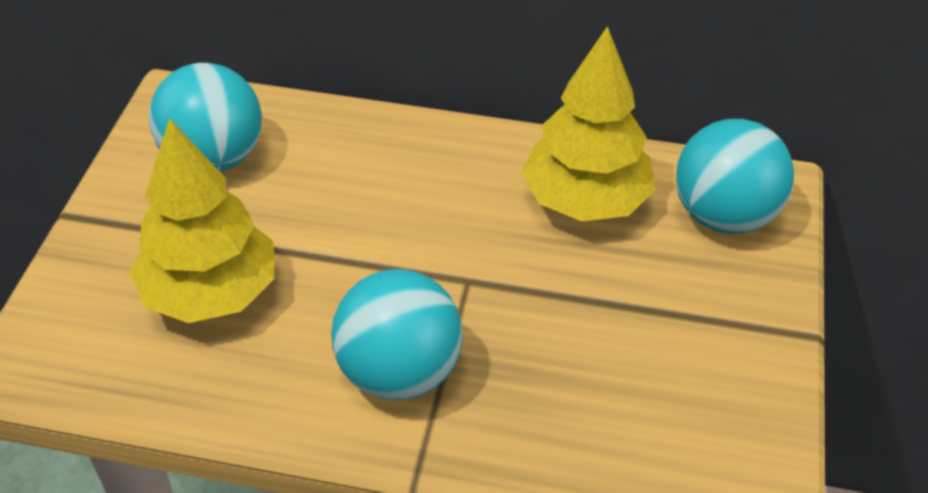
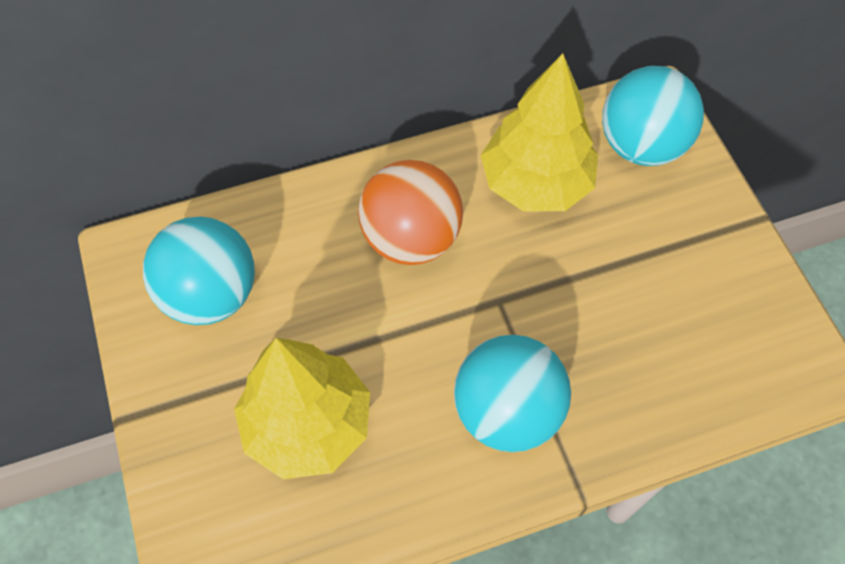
camera: 30 degrees left, 15 degrees up
none -> orange ball [358,160,463,265]

